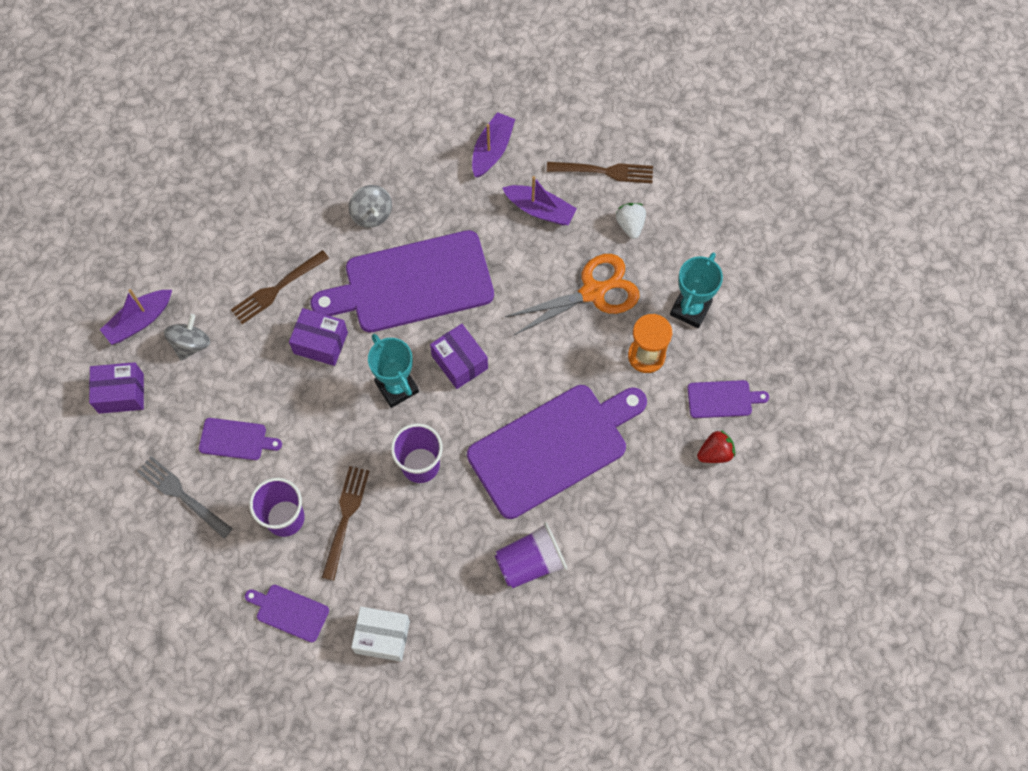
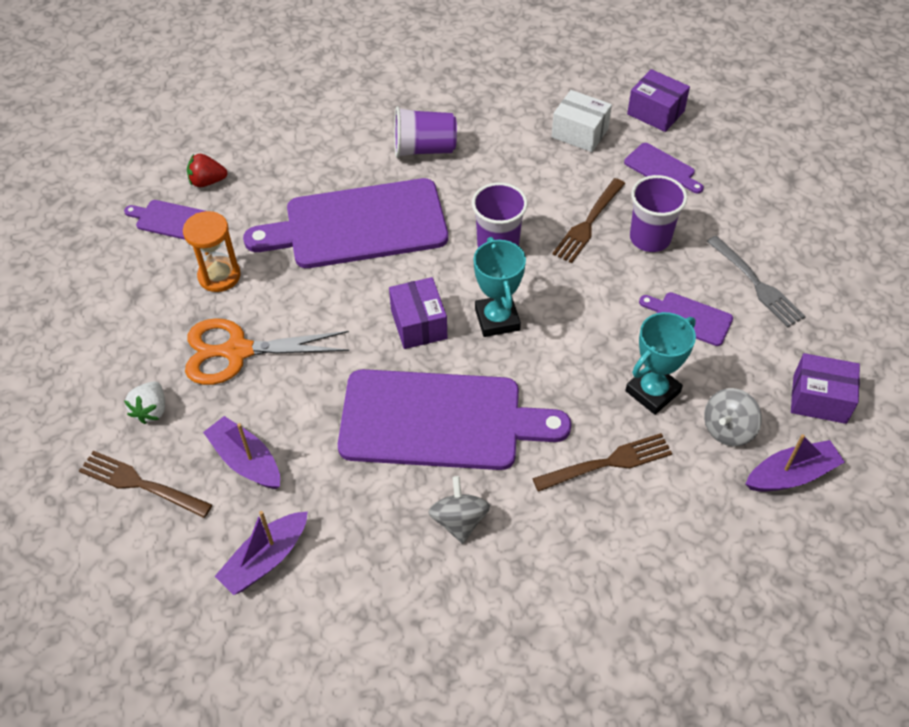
camera: 160 degrees left, 15 degrees down
purple box [289,308,348,366] -> purple box moved to [627,69,690,132]
turquoise trophy [670,252,723,328] -> turquoise trophy moved to [625,312,696,415]

